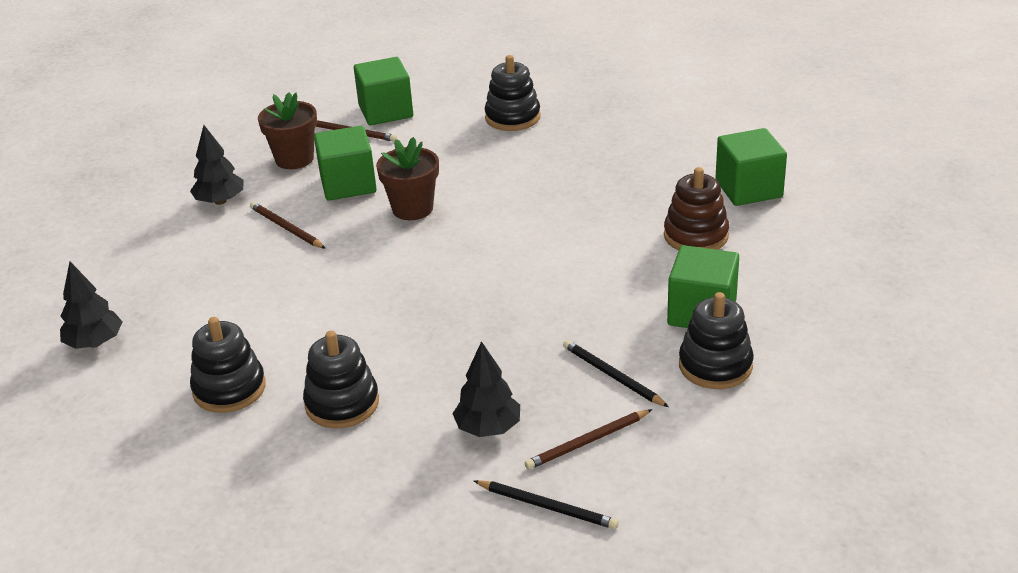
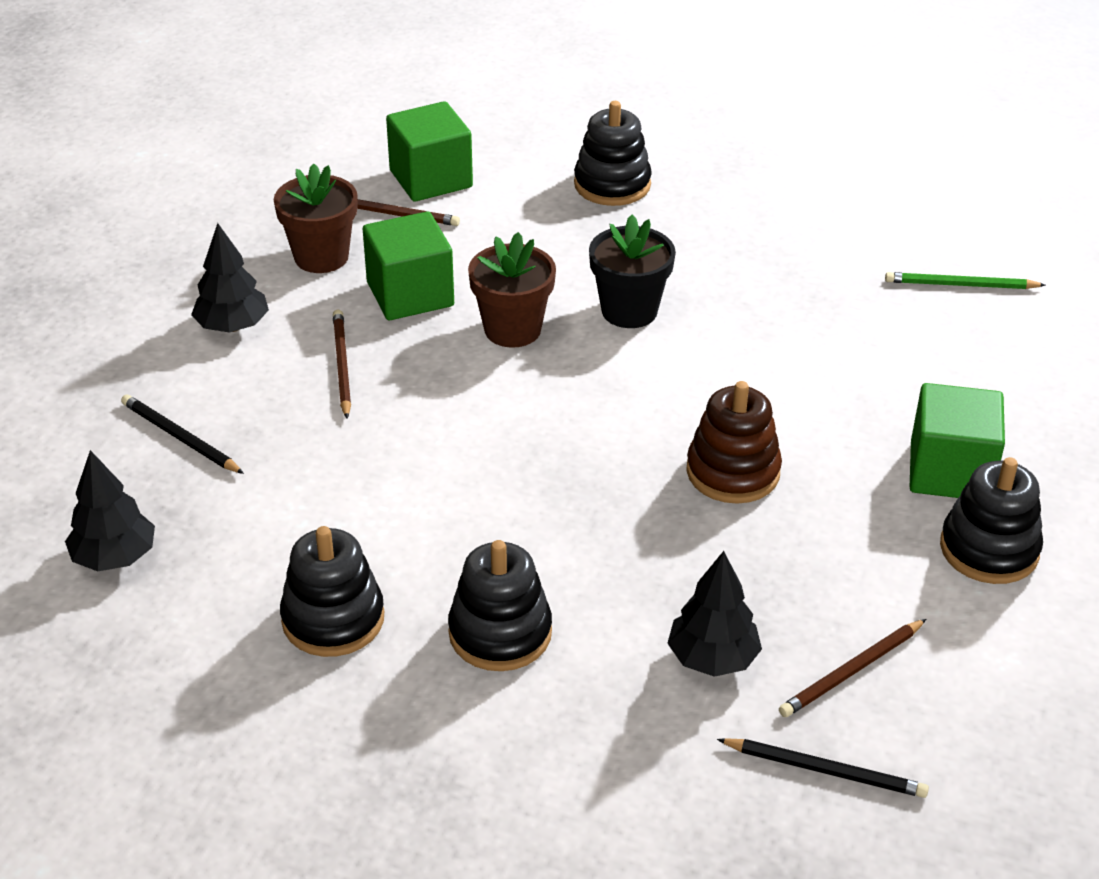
camera: 10 degrees left, 5 degrees up
brown pencil [250,202,326,249] -> brown pencil turned 45 degrees clockwise [333,310,351,419]
black pencil [563,340,669,407] -> black pencil moved to [121,394,244,474]
brown stacking toy [664,167,729,251] -> brown stacking toy moved to [686,381,782,504]
green cube [715,128,787,206] -> green pencil [885,272,1045,289]
none -> black flower pot [589,215,676,328]

